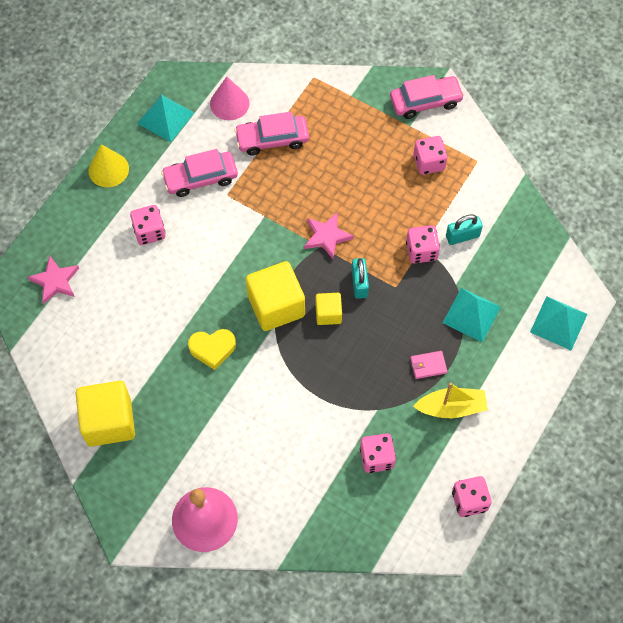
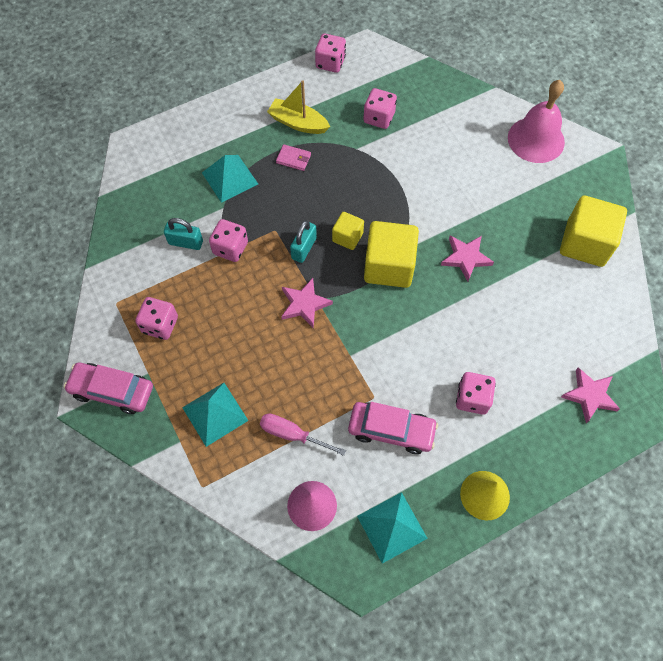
camera: 150 degrees left, 0 degrees up
yellow heart [188,329,236,370] -> pink star [441,236,494,281]
pink car [234,112,309,156] -> pink screwdriver [260,413,346,456]
turquoise pyramid [530,296,587,351] -> turquoise pyramid moved to [182,383,249,447]

